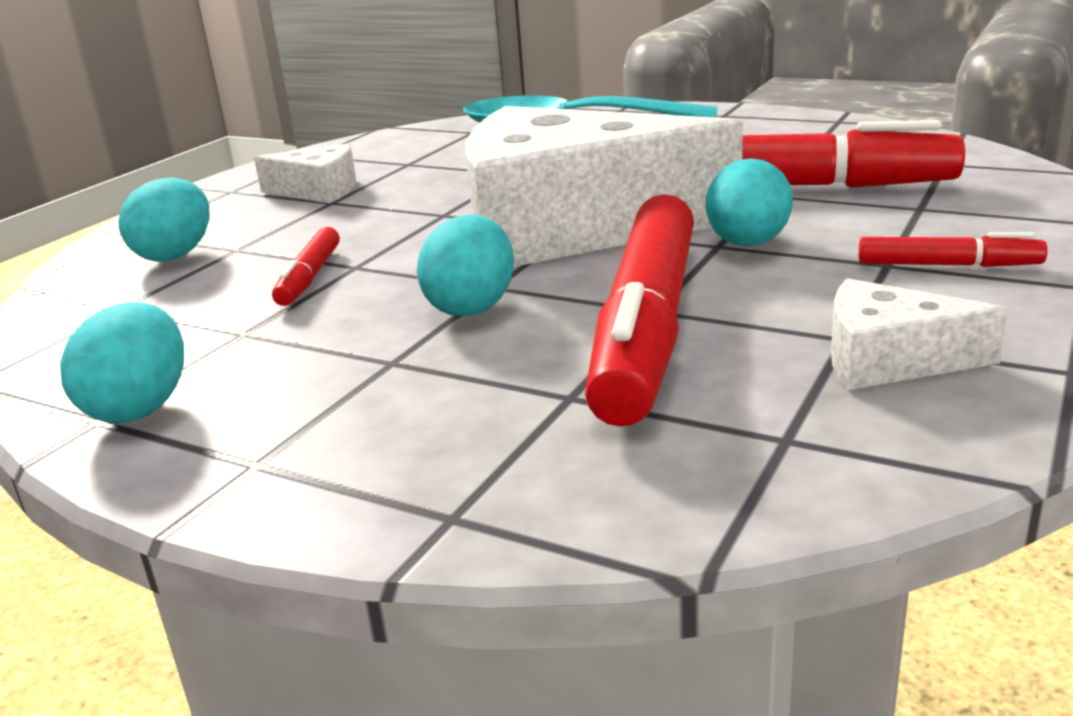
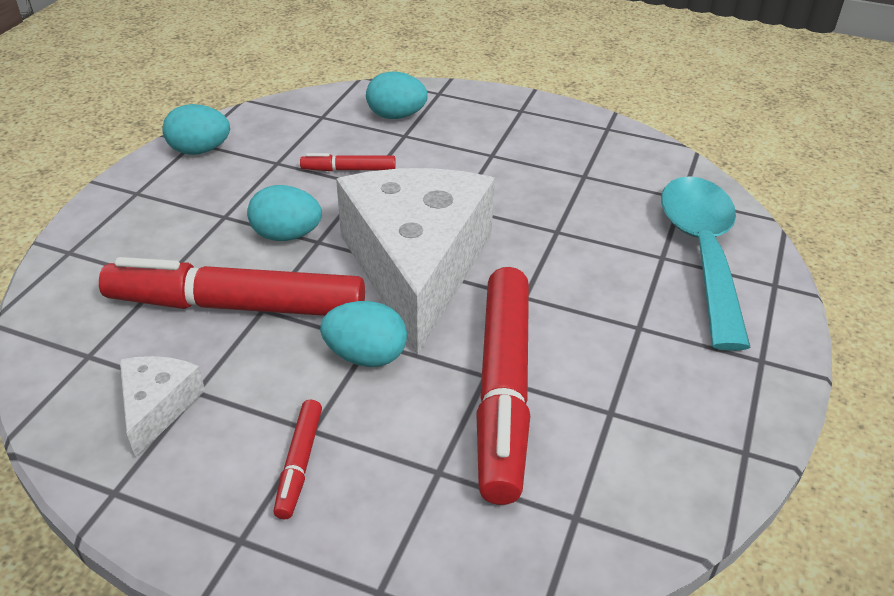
camera: 80 degrees right, 15 degrees up
white cheese [254,143,356,204] -> none

